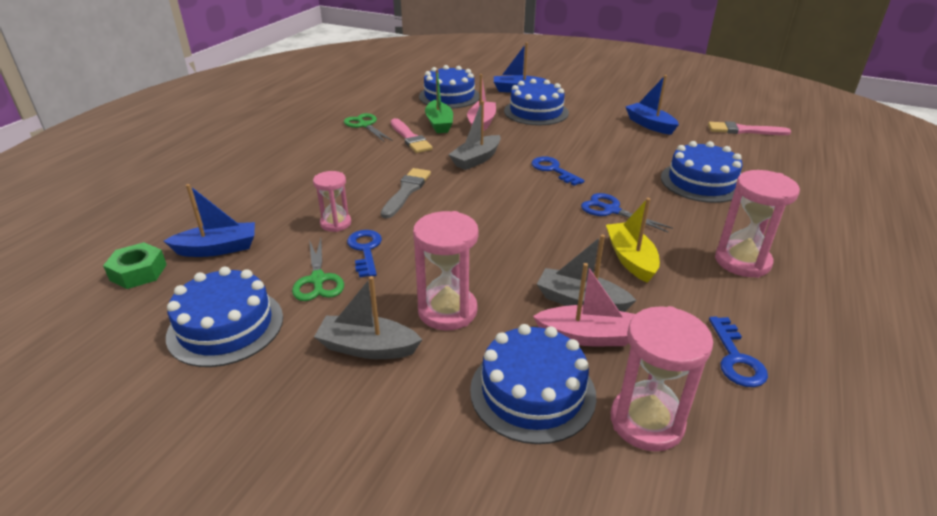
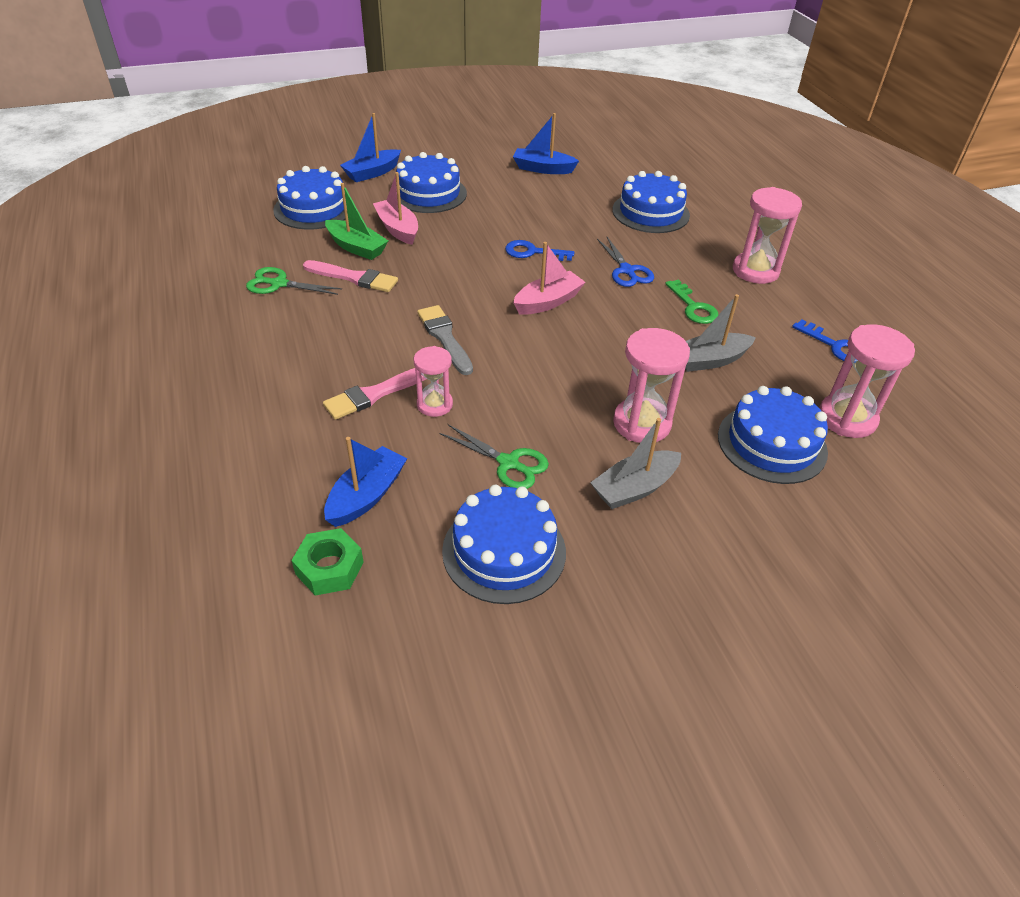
camera: 45 degrees left, 10 degrees up
blue key [347,230,382,277] -> none
grey boat [448,101,501,170] -> none
pink boat [533,263,636,346] -> pink boat moved to [513,242,586,315]
blue scissors [581,193,673,232] -> blue scissors turned 105 degrees counterclockwise [597,237,654,287]
yellow boat [606,198,660,283] -> green key [665,279,719,324]
pink brush [708,121,791,135] -> pink brush moved to [323,368,426,420]

